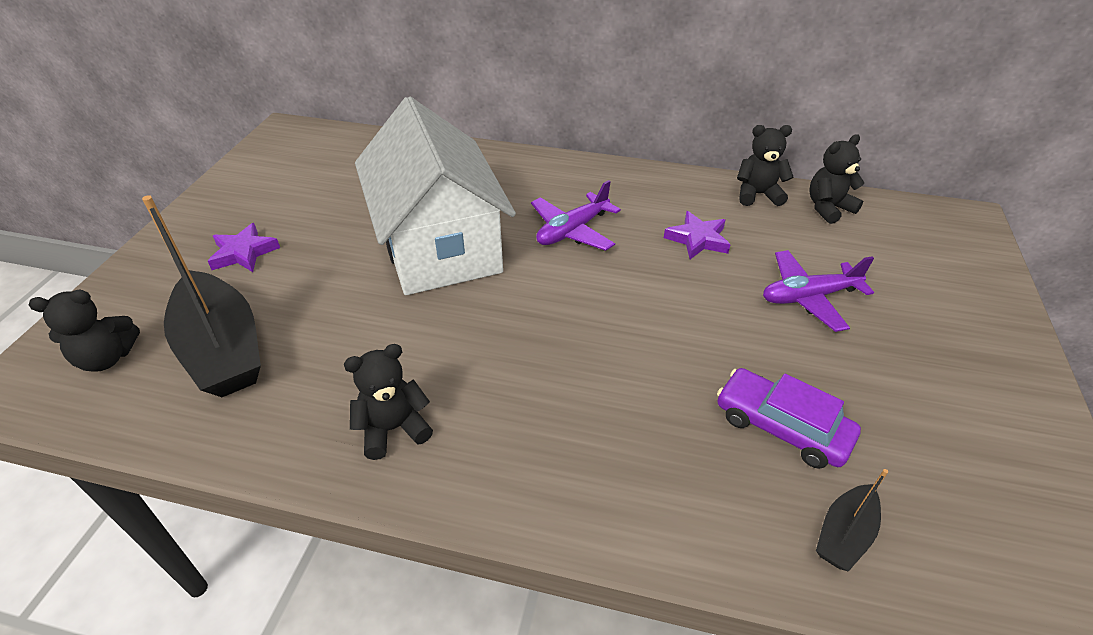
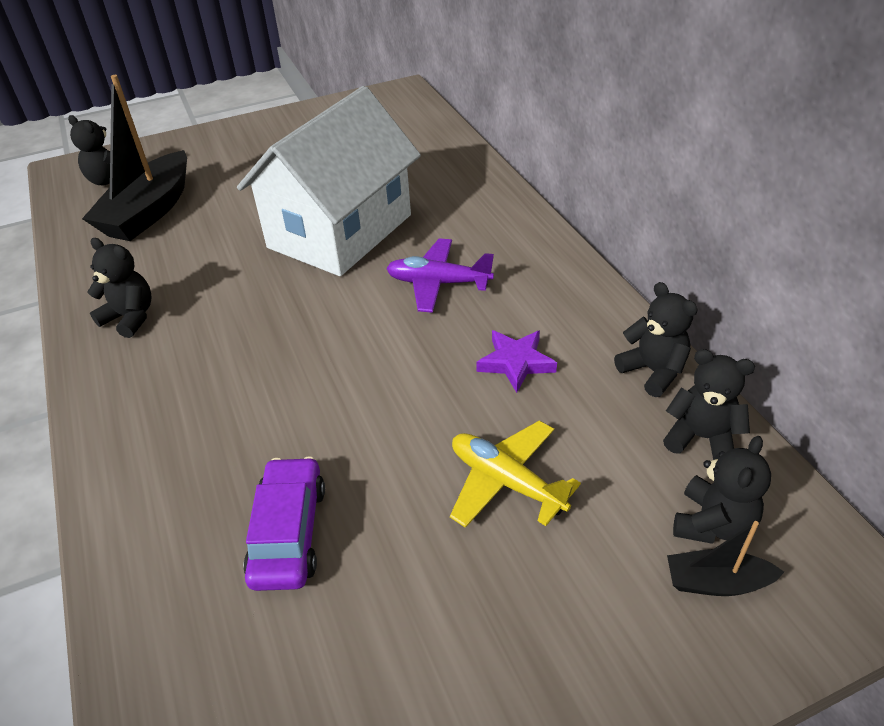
camera: 55 degrees right, 0 degrees up
purple star [208,223,280,272] -> none
purple plane [763,250,874,332] -> yellow plane [450,420,581,528]
black boat [816,469,888,572] -> black boat moved to [667,521,784,596]
none -> black teddy bear [673,436,771,544]

